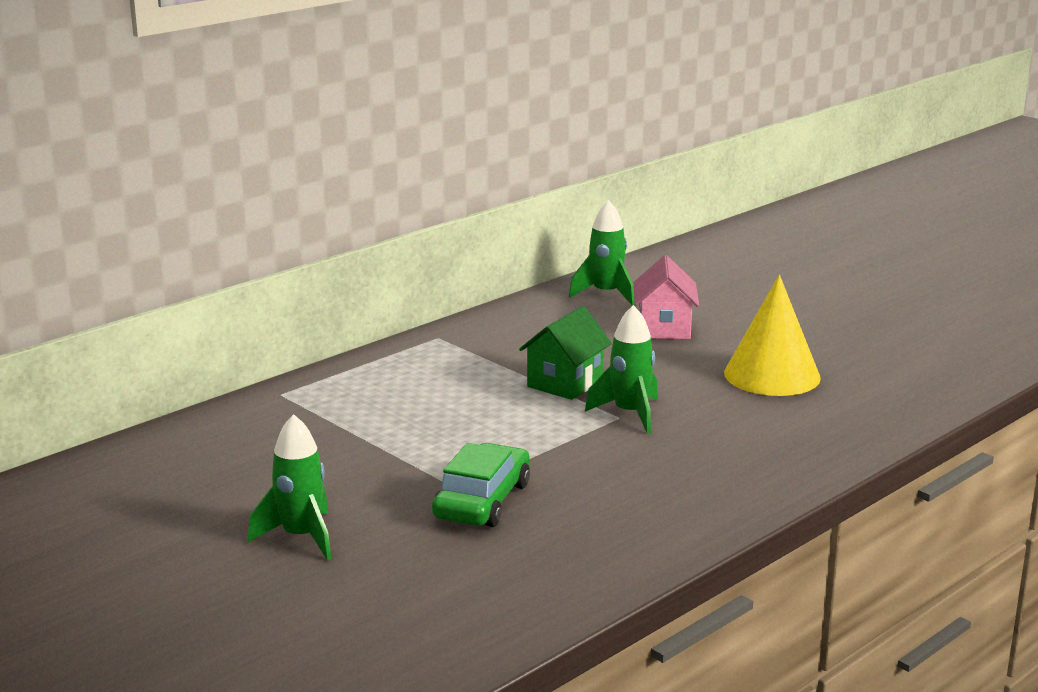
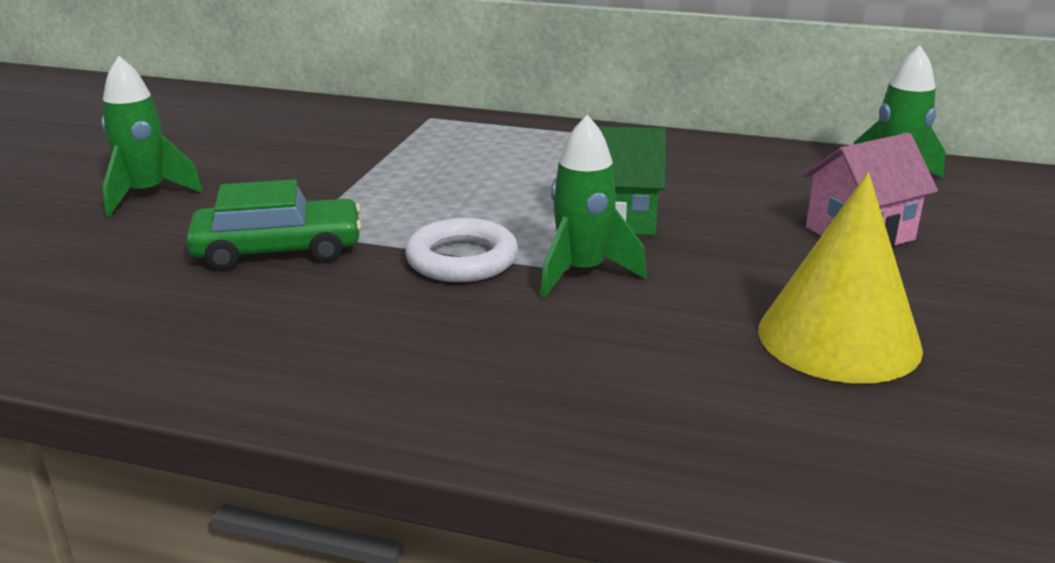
camera: 60 degrees right, 5 degrees up
none -> white ring [405,218,518,282]

